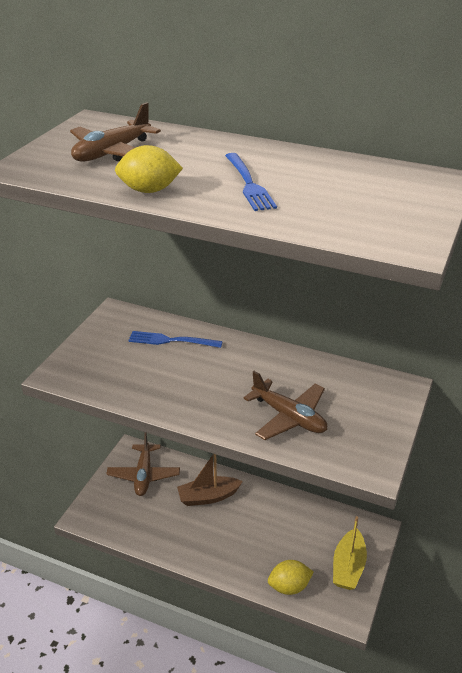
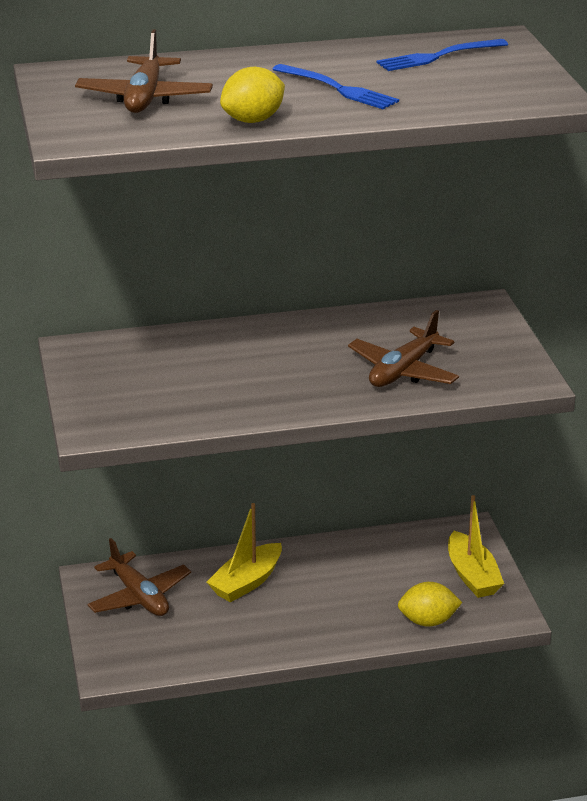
camera: 35 degrees left, 5 degrees down
blue fork [128,331,223,348] -> blue fork moved to [376,39,508,71]
brown boat [177,454,243,506] -> yellow boat [207,503,282,602]
brown plane [244,371,327,440] -> brown plane turned 120 degrees clockwise [348,310,459,387]
yellow lemon [268,560,314,595] -> yellow lemon turned 45 degrees clockwise [398,582,462,627]

